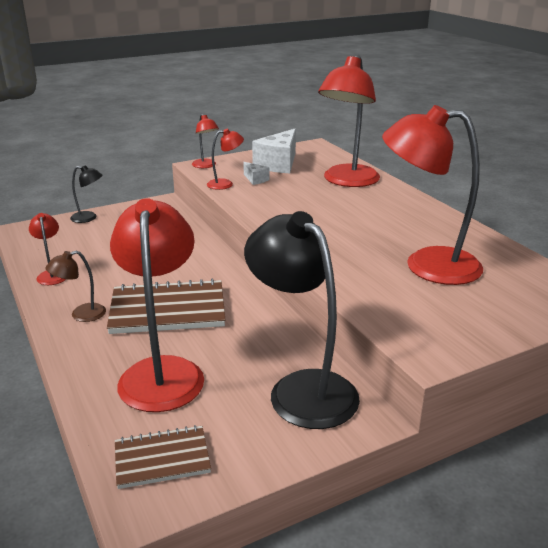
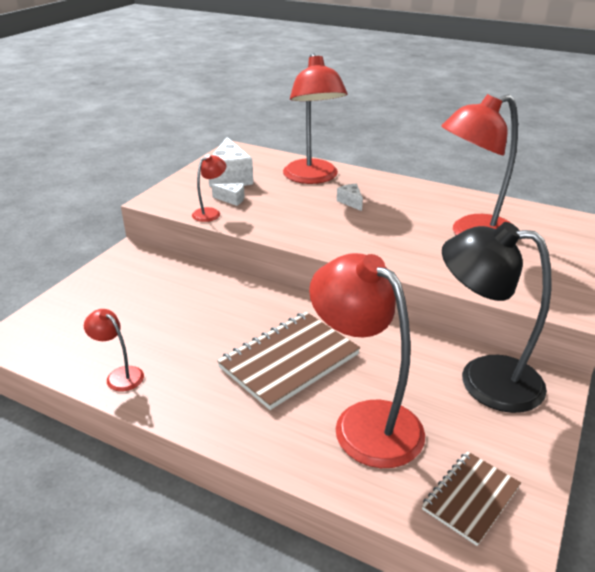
camera: 35 degrees left, 5 degrees up
brown lamp [45,251,106,322] -> none
black lamp [70,165,103,223] -> none
red lamp [192,114,219,168] -> none
none -> white cheese [337,184,363,211]

